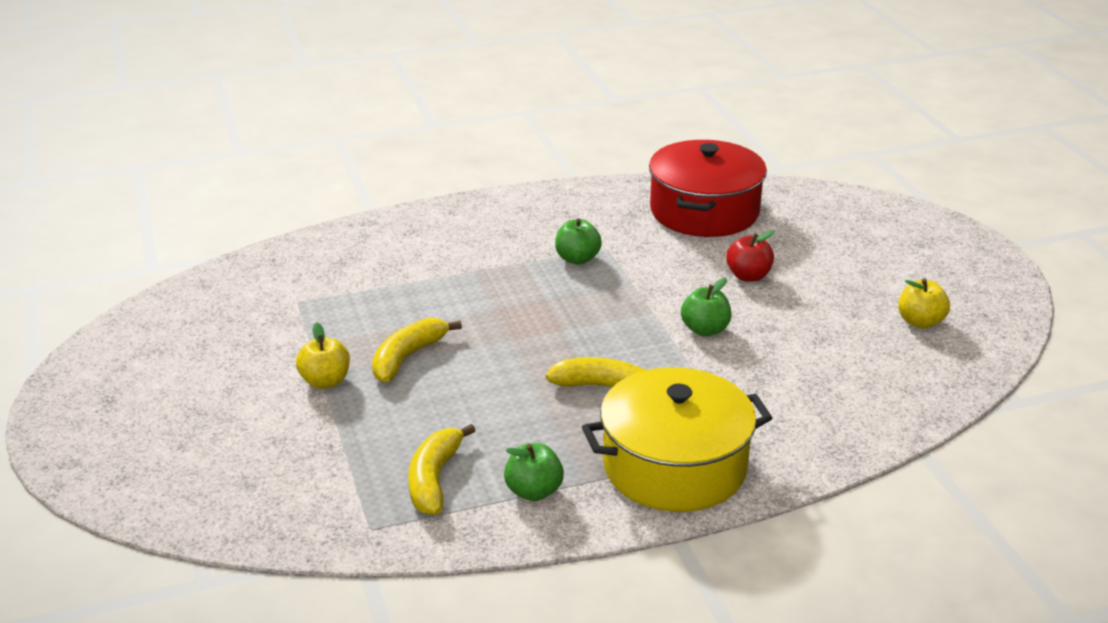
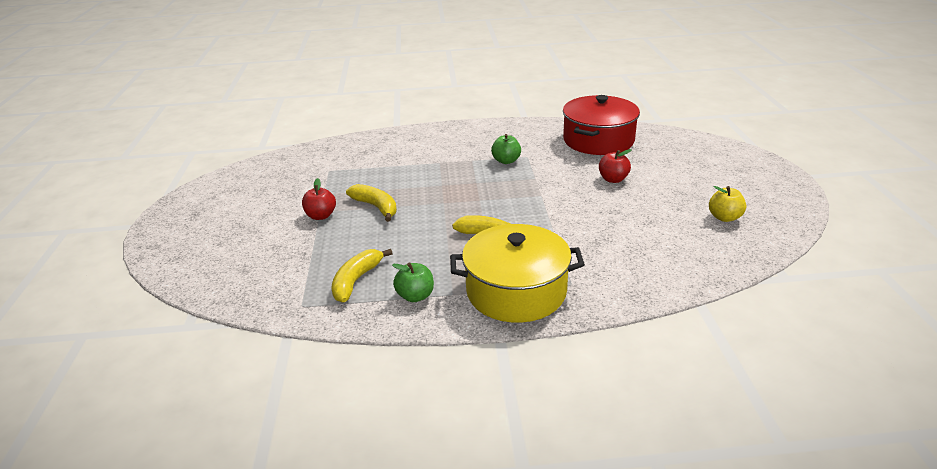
camera: 15 degrees right, 0 degrees up
yellow apple [296,322,350,389] -> red apple [302,178,336,220]
yellow banana [372,318,462,382] -> yellow banana turned 90 degrees clockwise [346,184,397,222]
green apple [681,278,731,336] -> none

